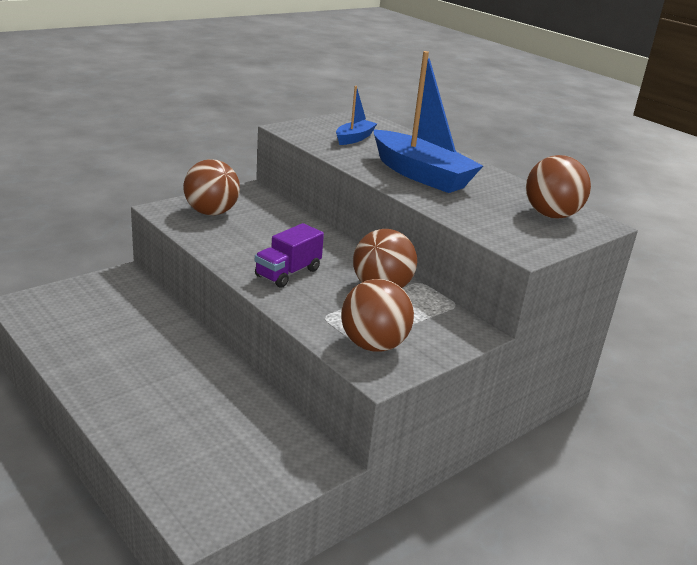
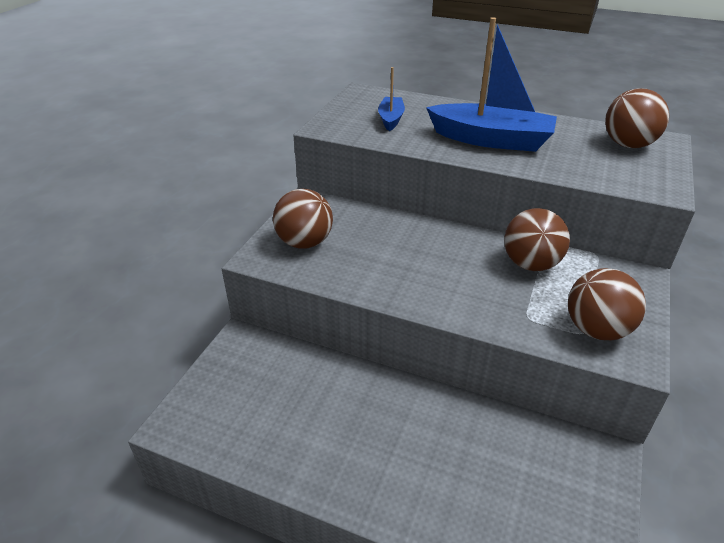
camera: 25 degrees left, 10 degrees up
purple truck [255,223,324,288] -> none

